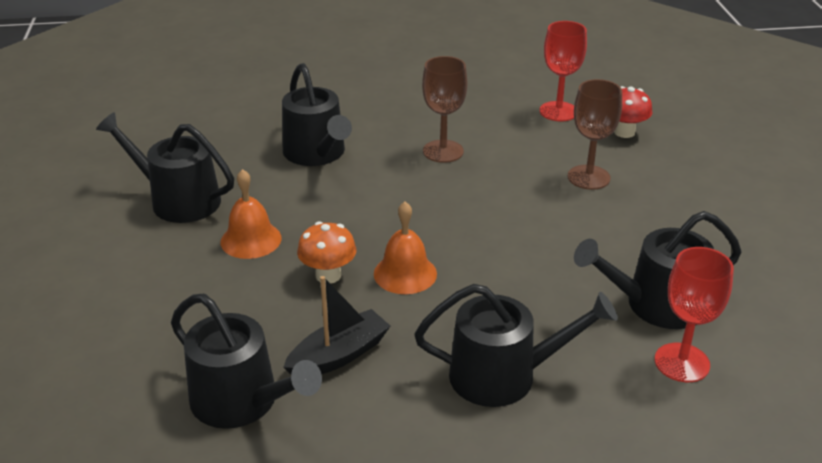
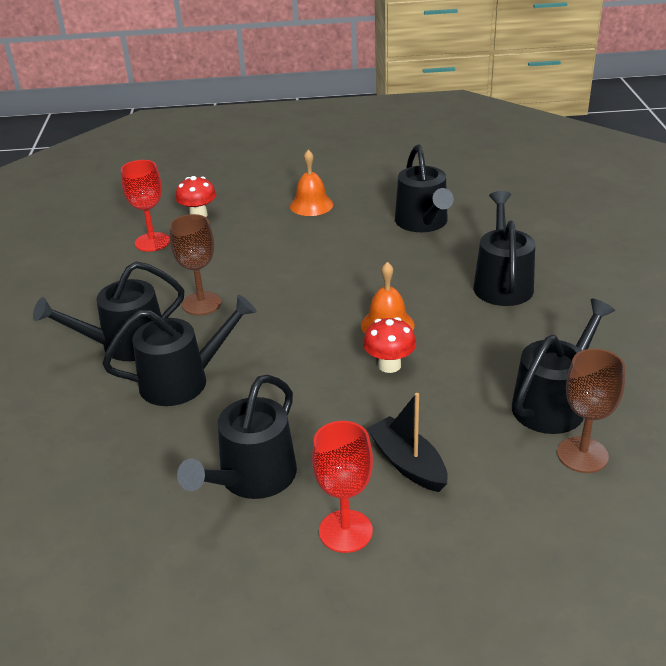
camera: 85 degrees left, 0 degrees up
orange bell [221,169,282,259] -> orange bell moved to [290,150,333,216]
black boat [283,276,390,374] -> black boat moved to [367,393,448,492]
orange mushroom [297,221,356,284] -> red mushroom [363,317,416,373]
brown goblet [568,79,622,190] -> brown goblet moved to [557,349,625,473]
red goblet [655,247,734,382] -> red goblet moved to [312,421,373,553]
none -> black watering can [33,261,184,361]

